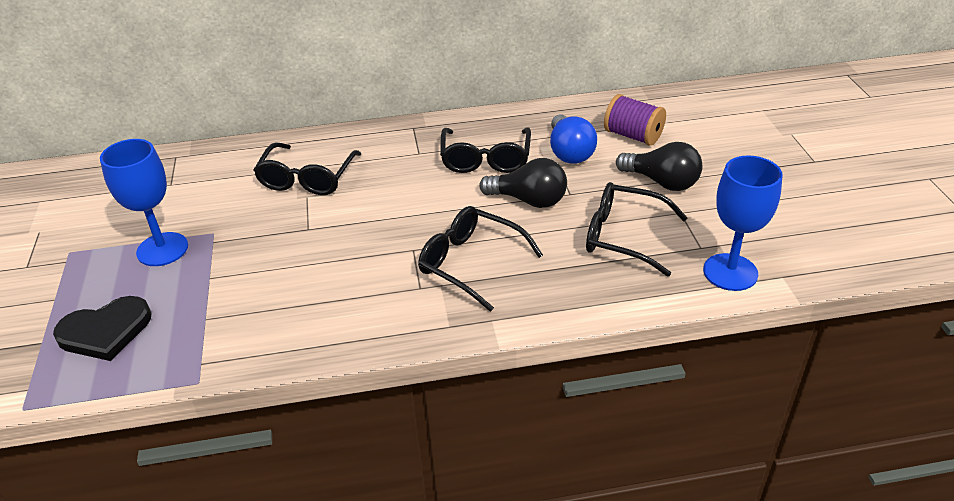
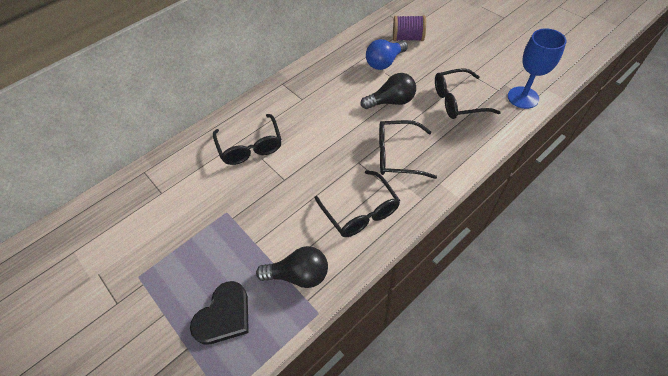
camera: 30 degrees left, 15 degrees up
blue goblet [100,139,188,266] -> none
black glasses [440,127,531,173] -> black glasses moved to [315,170,400,237]
blue light bulb [550,114,597,164] -> blue light bulb turned 90 degrees clockwise [366,39,408,70]
black light bulb [616,142,702,191] -> black light bulb moved to [256,246,328,288]

